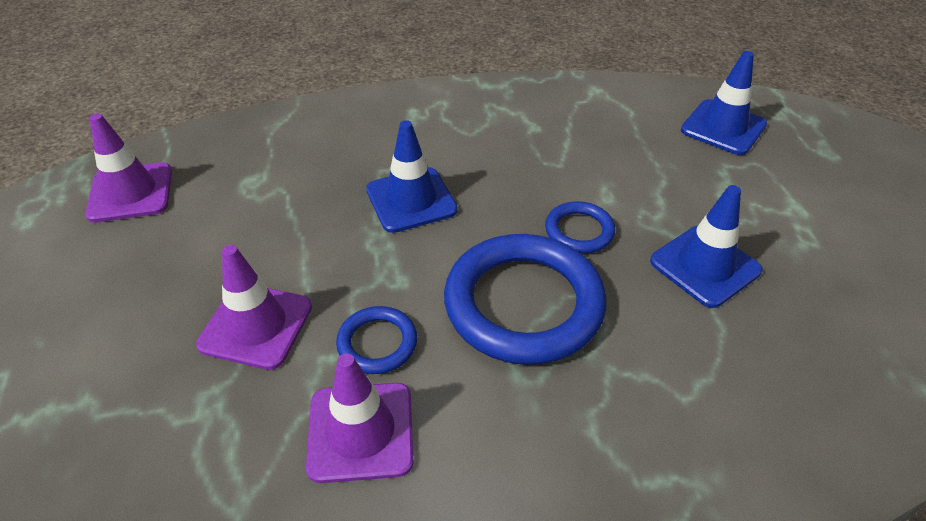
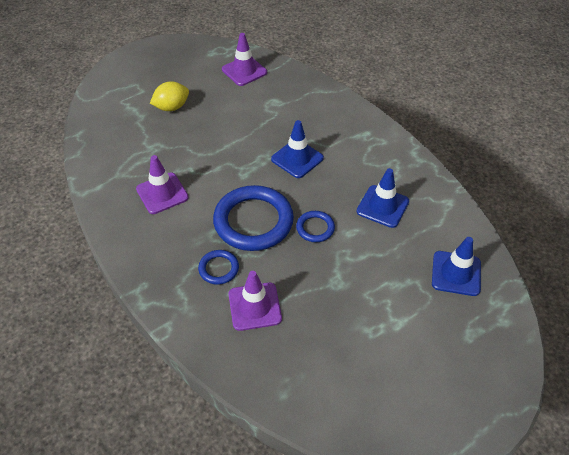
camera: 65 degrees right, 5 degrees up
purple traffic cone [196,245,312,370] -> purple traffic cone moved to [228,271,282,331]
blue ring [336,306,417,374] -> blue ring moved to [198,250,239,285]
blue traffic cone [650,185,762,308] -> blue traffic cone moved to [356,168,409,228]
none -> yellow lemon [150,81,189,111]

